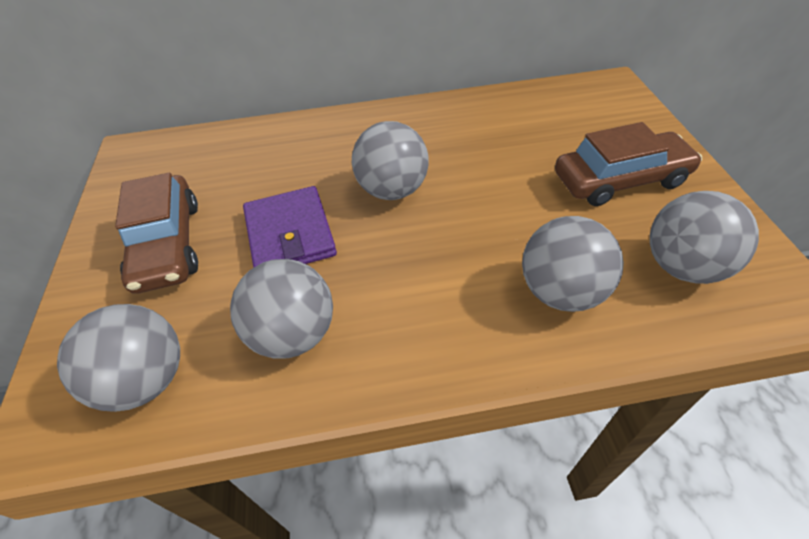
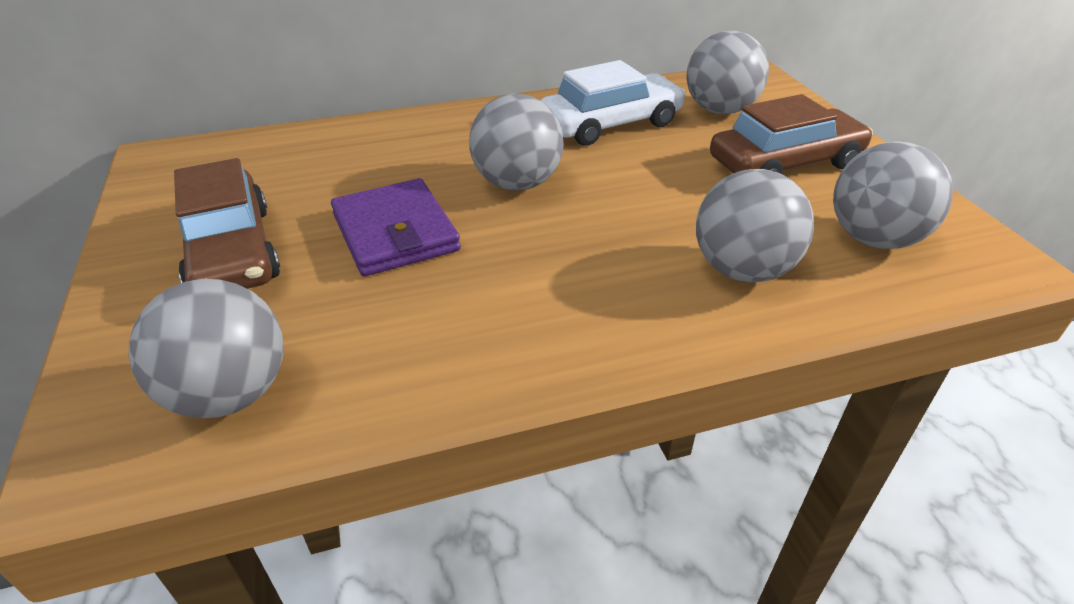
camera: 10 degrees left, 10 degrees down
grey ball [230,259,333,359] -> grey ball moved to [687,31,769,114]
none -> white car [541,60,686,146]

